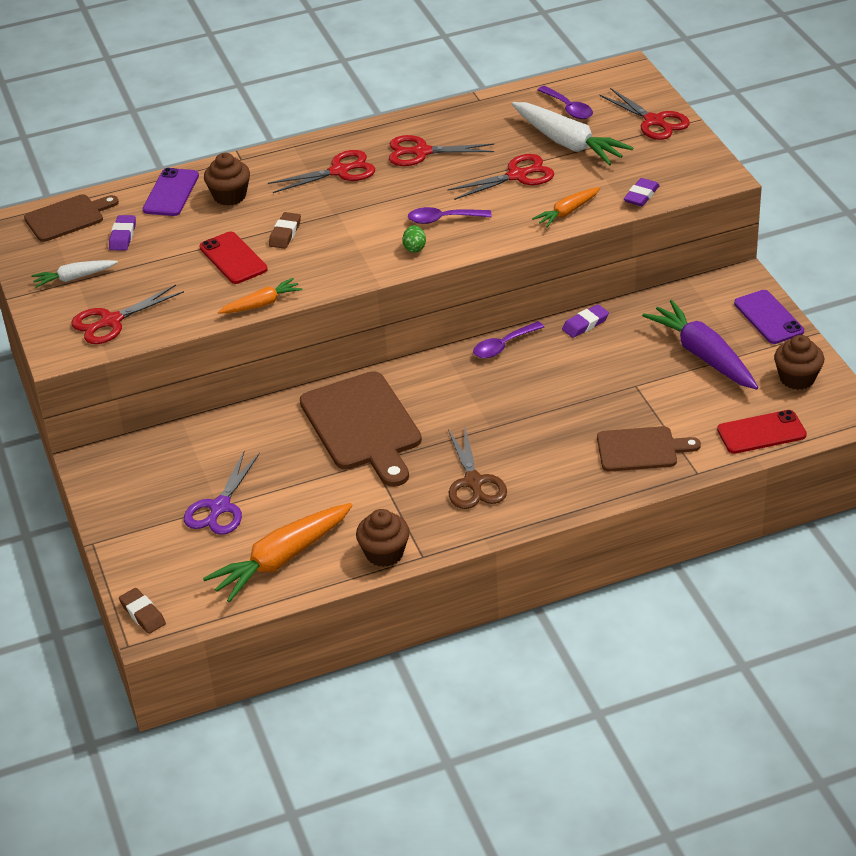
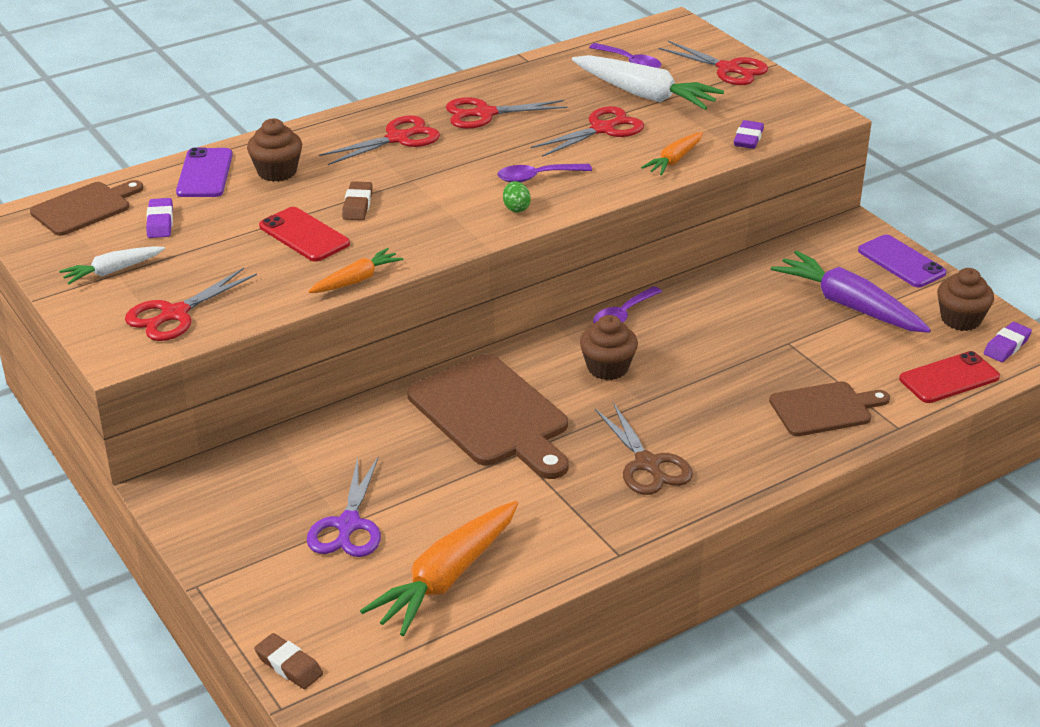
camera: 15 degrees left, 5 degrees down
brown cupcake [356,509,410,567] -> brown cupcake moved to [580,315,638,380]
purple eraser [562,304,609,338] -> purple eraser moved to [984,322,1032,362]

